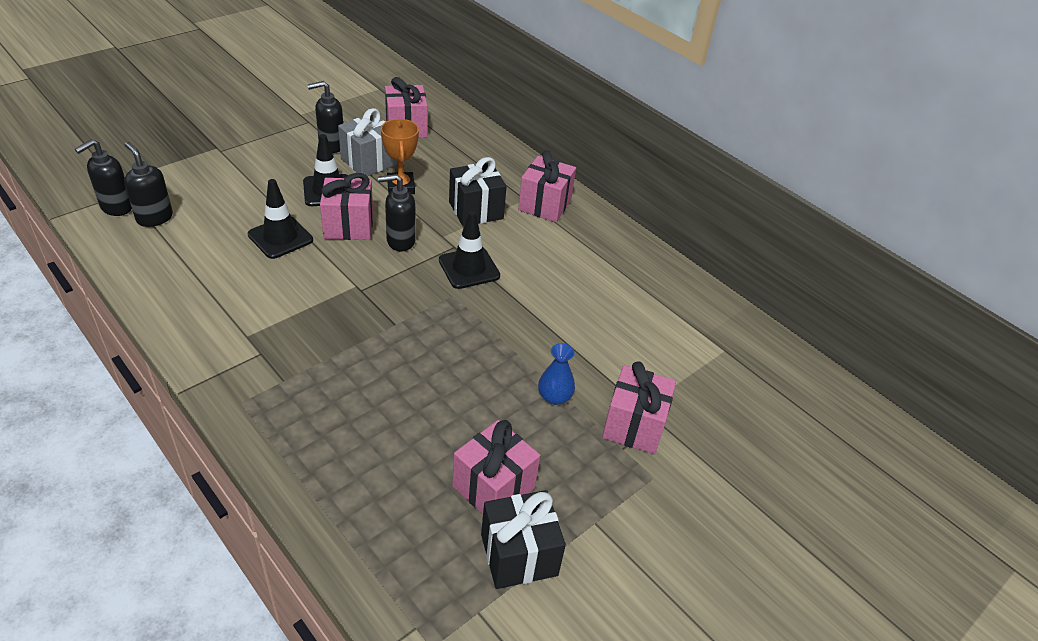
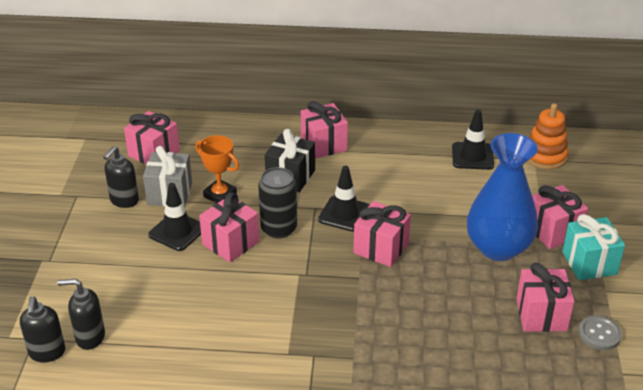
camera: 40 degrees left, 5 degrees down
black traffic cone [248,179,313,259] -> black traffic cone moved to [452,109,494,170]
black soap dispenser [378,174,416,252] -> black can [258,167,297,238]
black gift [481,490,566,589] -> grey button [578,316,622,350]
blue vase [538,343,575,405] -> blue vase [467,133,538,261], size x2.46
none -> pink gift [353,201,411,267]
none -> orange stacking toy [527,103,569,169]
none -> turquoise gift [562,214,625,280]

